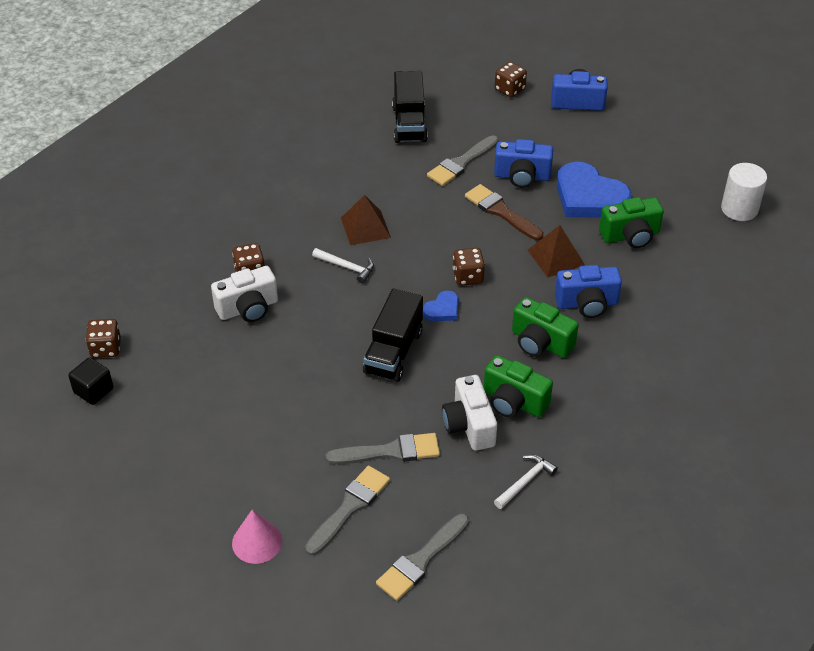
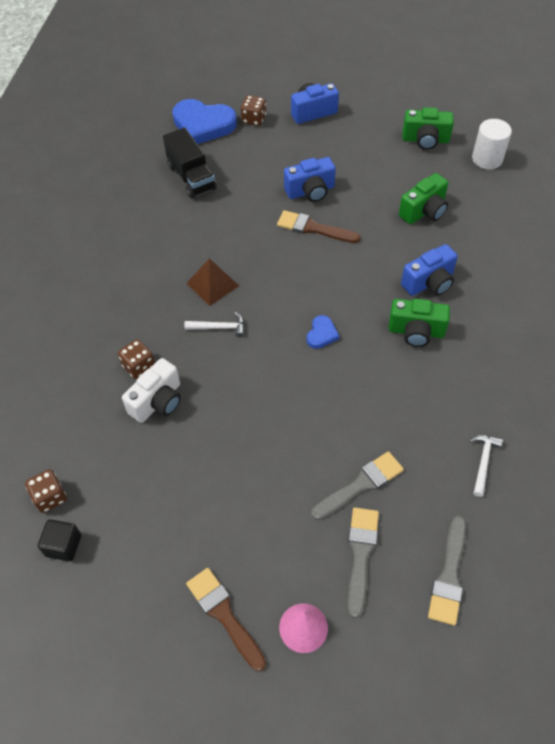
camera: 25 degrees left, 10 degrees up
black truck [363,289,423,382] -> none
grey brush [427,135,499,186] -> none
white camera [442,375,497,451] -> none
brown dice [453,248,485,286] -> none
green camera [484,355,553,417] -> green camera moved to [403,107,454,150]
brown pyramid [528,225,585,278] -> none
blue heart [557,162,632,218] -> blue heart moved to [172,99,237,144]
none -> brown brush [186,568,266,672]

